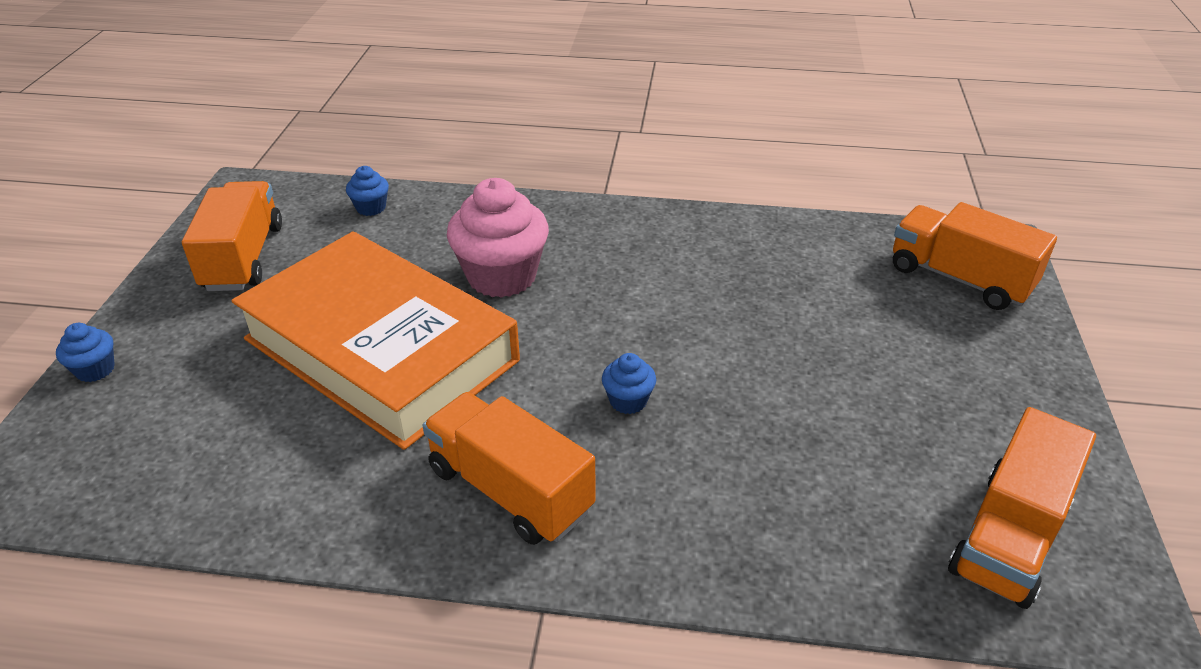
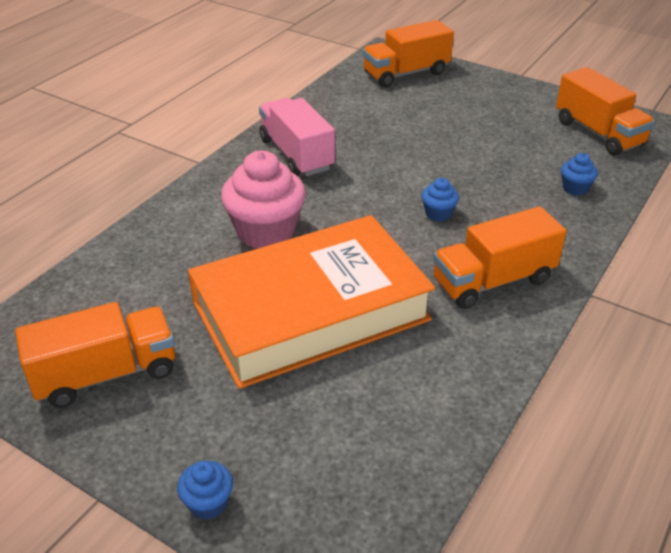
camera: 65 degrees left, 0 degrees up
orange truck [182,181,282,291] -> orange truck turned 135 degrees clockwise [15,302,175,408]
blue cupcake [346,166,389,216] -> blue cupcake moved to [561,153,598,196]
none -> pink truck [259,98,335,176]

